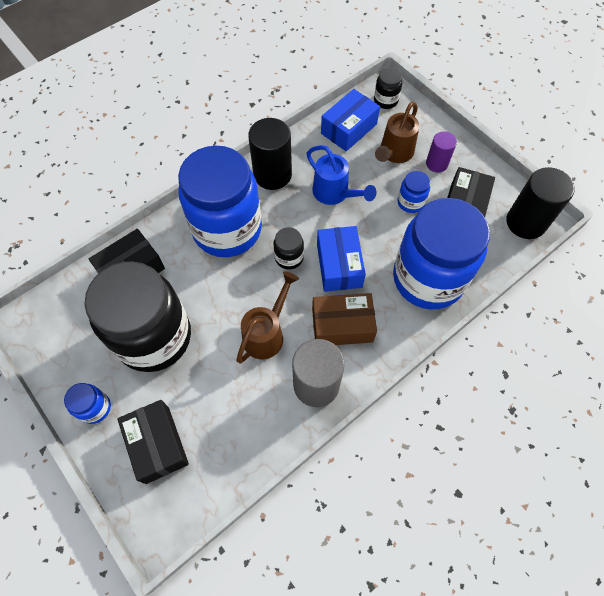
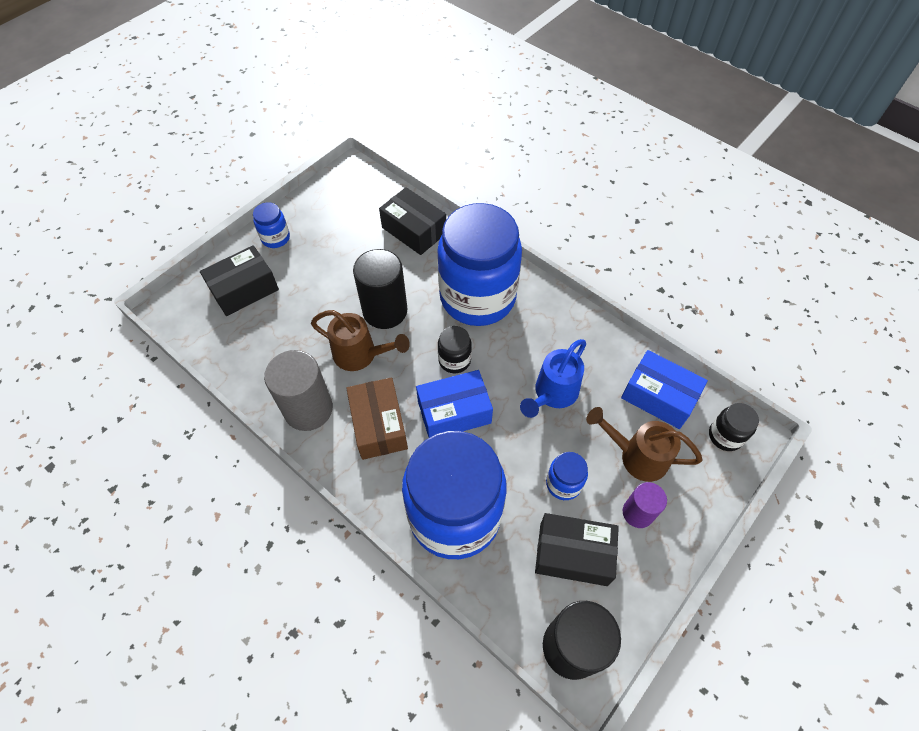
camera: 80 degrees right, 5 degrees down
black jar [85,261,191,372] -> none
black cylinder [248,118,292,190] -> black cylinder moved to [353,249,407,329]

